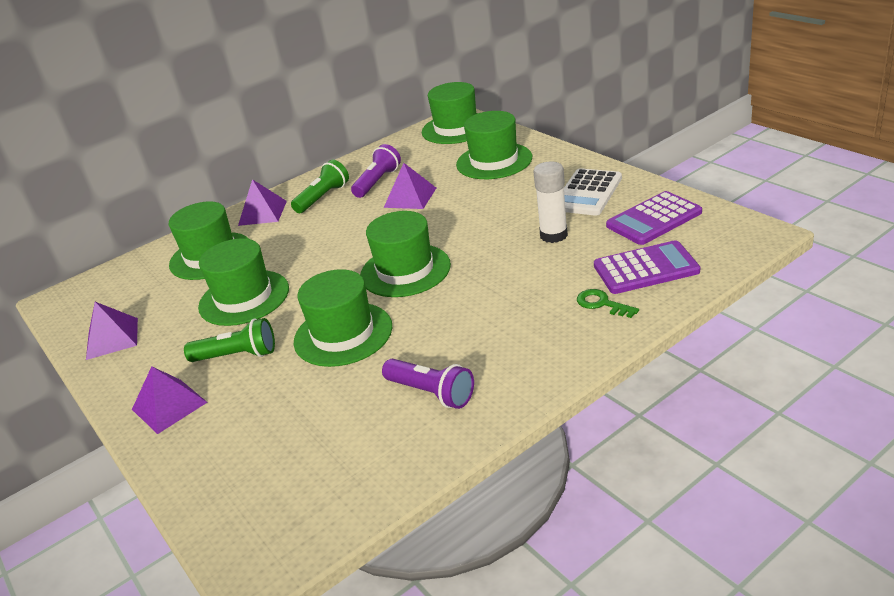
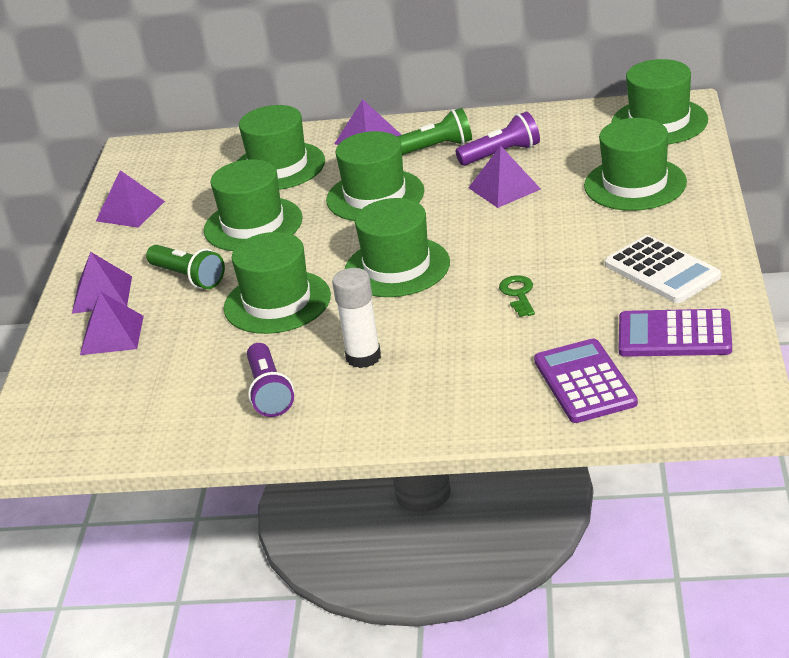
camera: 40 degrees right, 0 degrees up
white glue stick [533,162,568,243] -> white glue stick moved to [332,268,381,368]
white calculator [564,168,622,216] -> white calculator turned 105 degrees counterclockwise [605,235,721,303]
green key [577,289,639,318] -> green key moved to [499,275,535,317]
purple calculator [594,240,700,294] -> purple calculator turned 135 degrees counterclockwise [534,339,638,423]
none -> purple pyramid [80,291,144,355]
none -> green hat [326,131,424,221]

